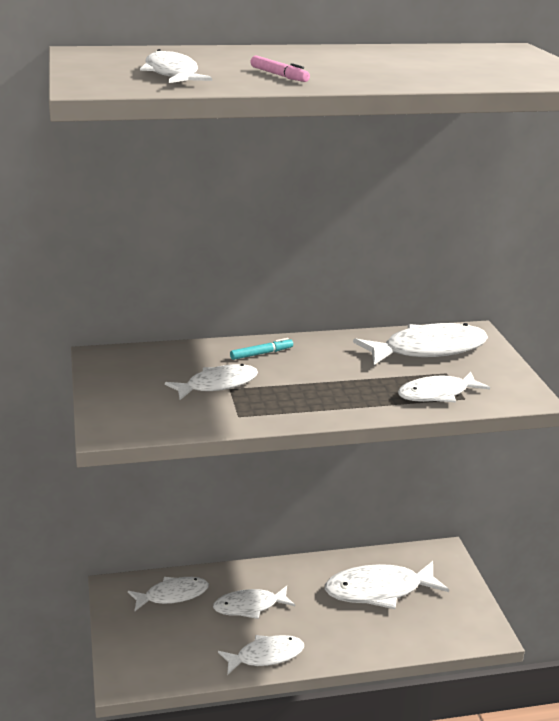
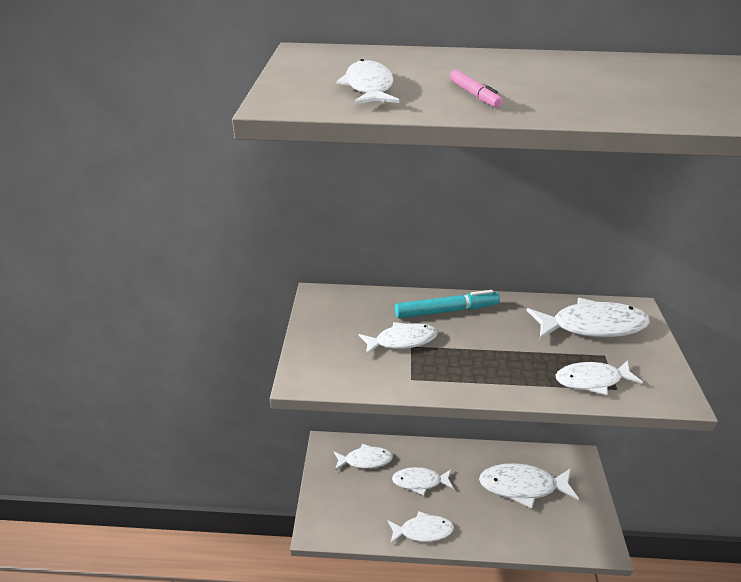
camera: 15 degrees right, 10 degrees up
turquoise marker [230,338,293,360] -> turquoise marker [395,290,500,318], size x1.90

